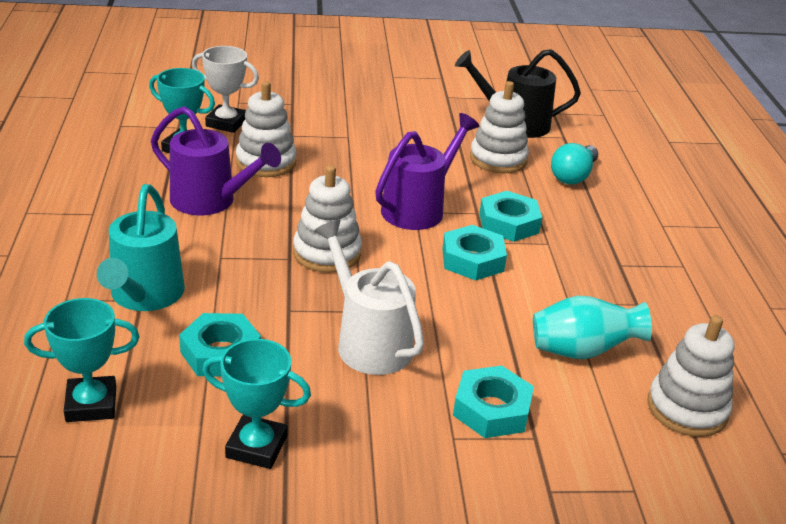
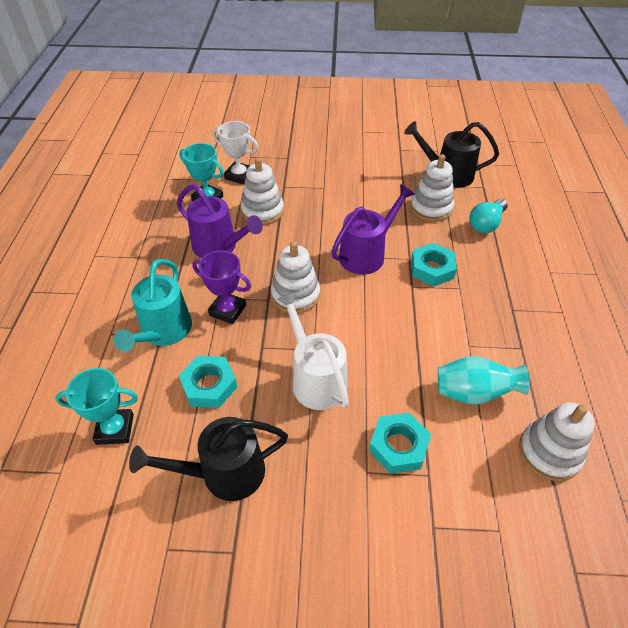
camera: 10 degrees right, 15 degrees up
turquoise trophy [202,339,311,469] -> black watering can [129,417,288,501]
turquoise nut [442,225,507,281] -> none
none -> purple trophy [192,250,251,324]

